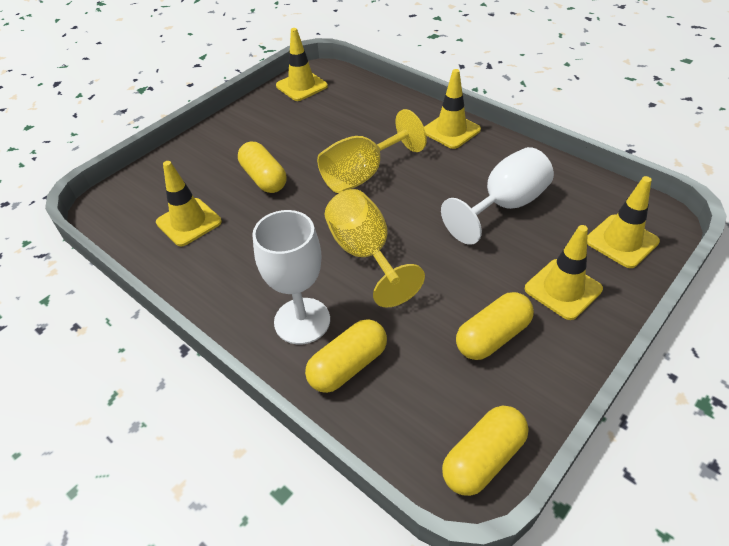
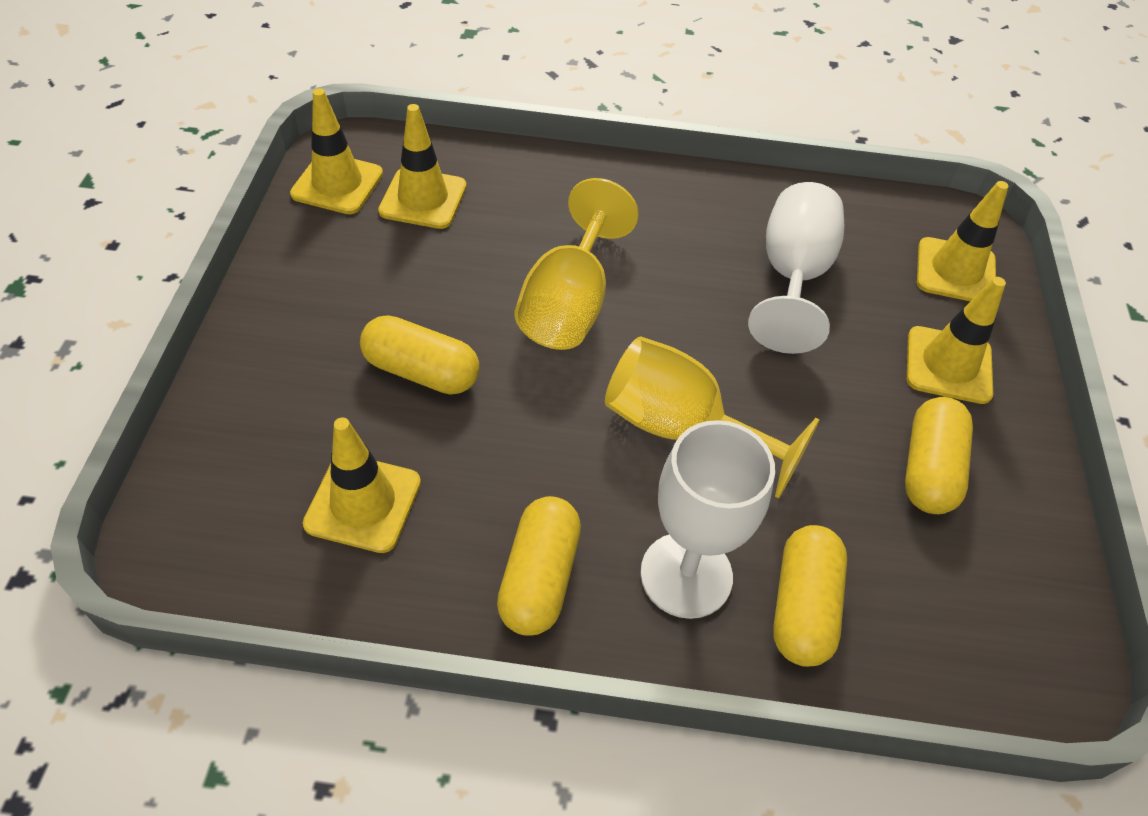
camera: 40 degrees left, 5 degrees up
yellow traffic cone [424,69,481,149] -> yellow traffic cone moved to [378,104,467,229]
yellow capsule [442,406,529,496] -> yellow capsule moved to [497,496,581,636]

